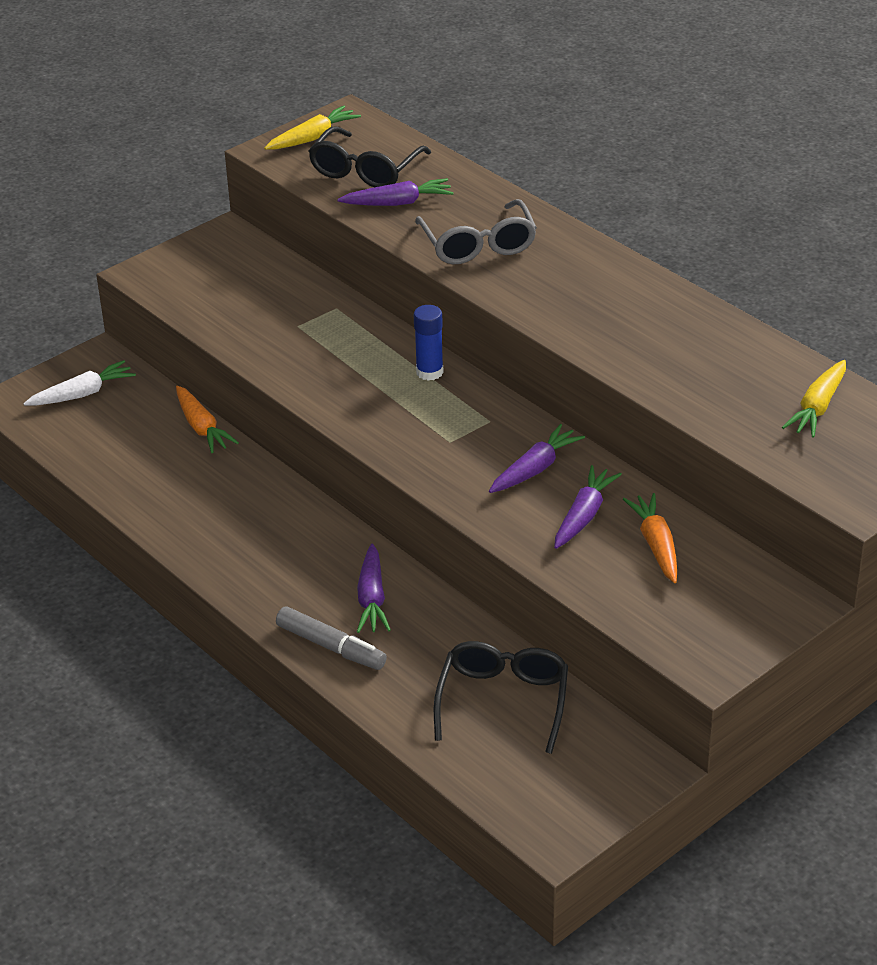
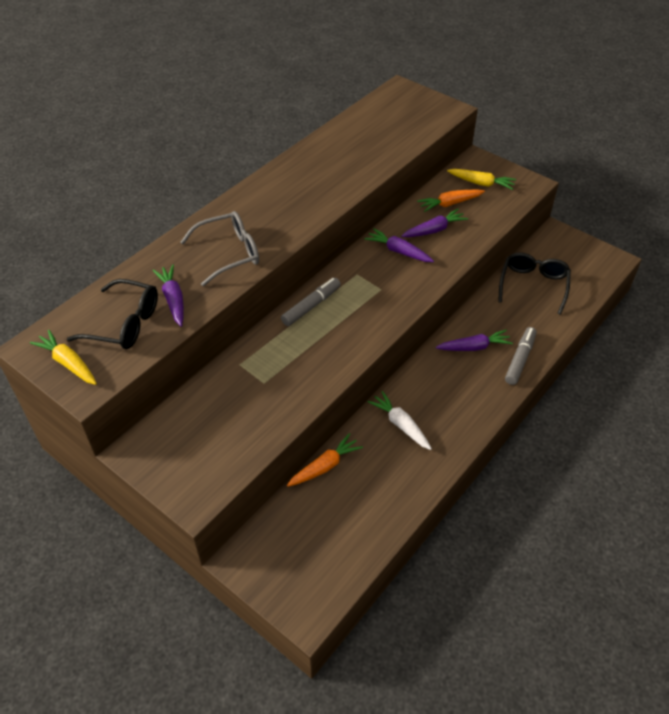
camera: 100 degrees left, 10 degrees up
white carrot [23,360,136,405] -> white carrot moved to [367,391,432,450]
blue glue stick [414,305,444,381] -> grey marker [281,278,341,326]
black glasses [434,641,568,754] -> black glasses turned 105 degrees clockwise [498,252,571,315]
purple carrot [554,465,622,549] -> purple carrot turned 135 degrees clockwise [401,209,468,237]
yellow carrot [782,360,846,438] -> yellow carrot moved to [447,169,516,190]

